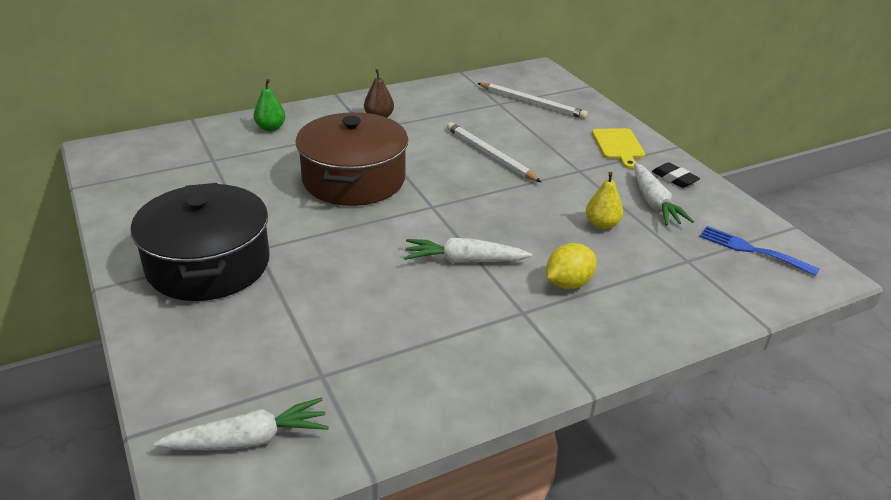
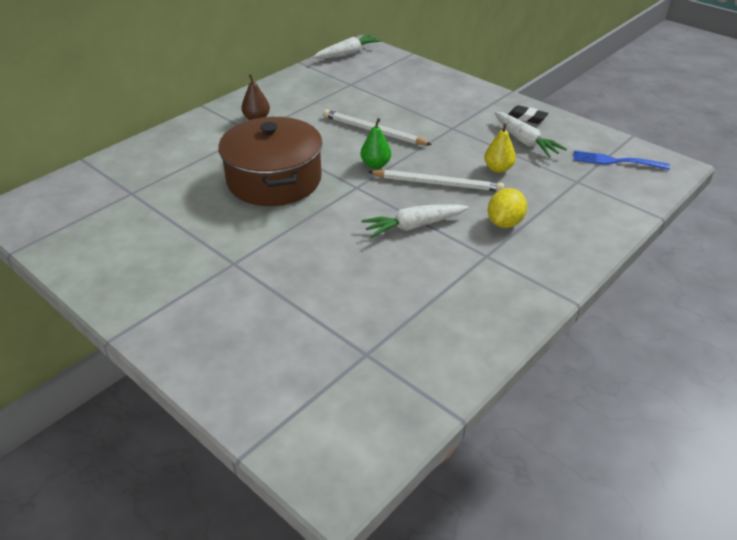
camera: 20 degrees left, 5 degrees up
black pot [131,183,270,301] -> none
white carrot [154,397,329,450] -> white carrot moved to [313,34,382,59]
green pear [254,79,285,131] -> green pear moved to [361,118,391,169]
white pencil [477,83,588,119] -> white pencil moved to [368,170,504,191]
yellow cutting board [592,128,645,169] -> none

